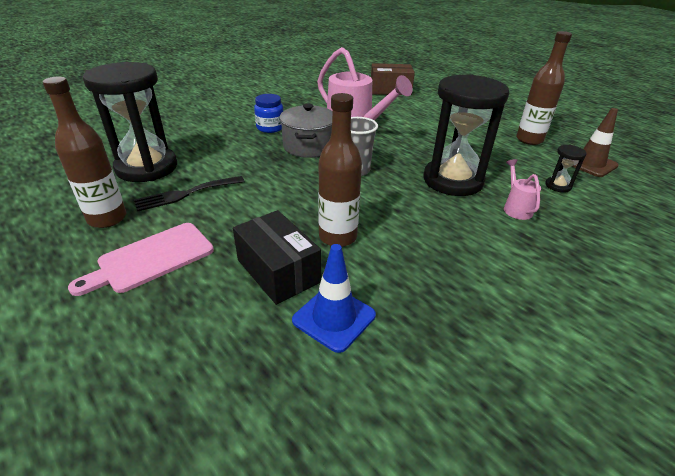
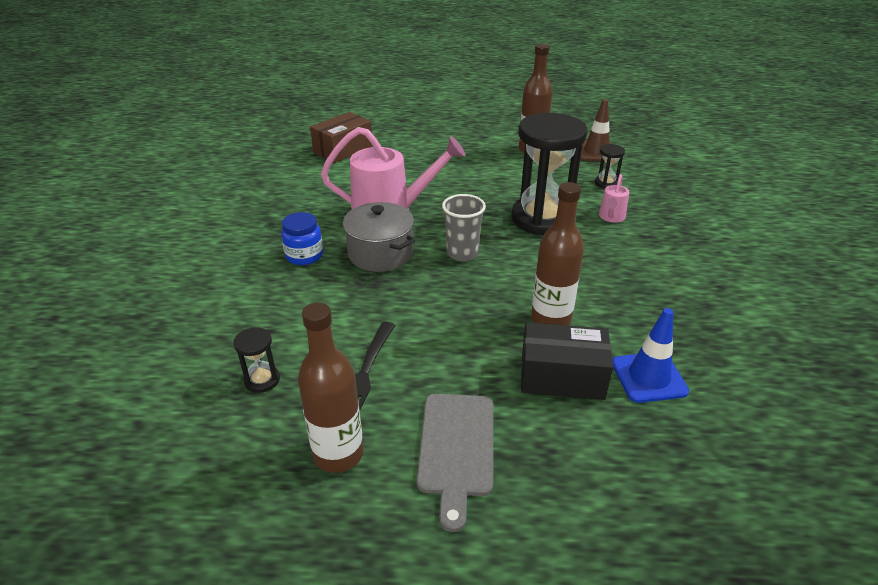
camera: 45 degrees left, 0 degrees up
pink cutting board [68,223,214,296] -> grey cutting board [416,394,493,532]
black hourglass [83,62,177,182] -> black hourglass [233,327,280,393], size x0.41
pink watering can [504,159,541,220] -> pink watering can turned 105 degrees counterclockwise [599,174,629,222]

